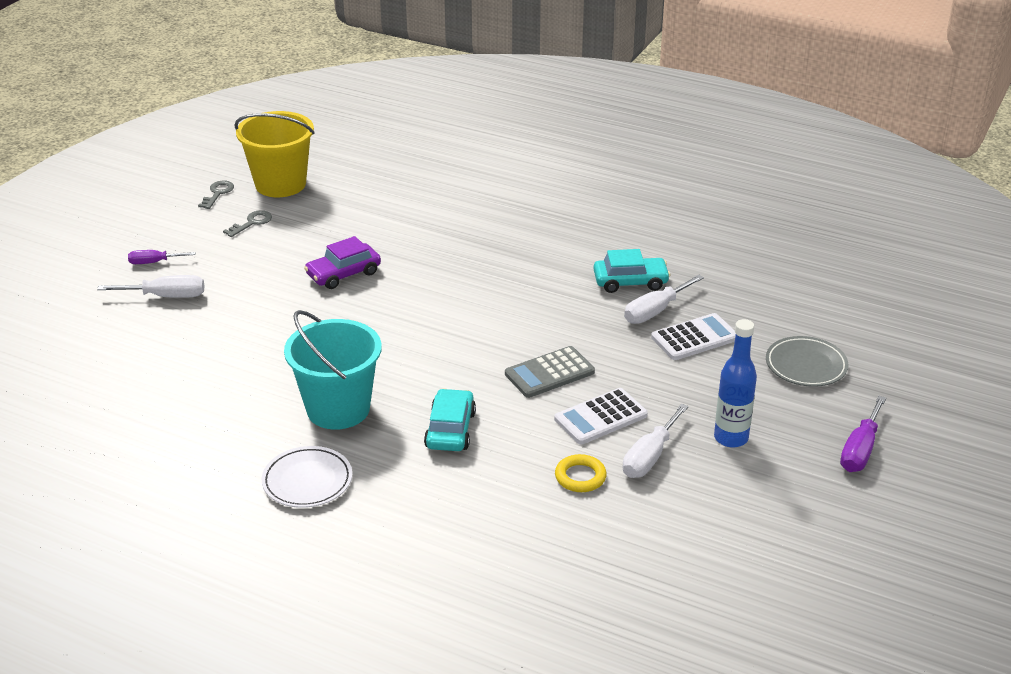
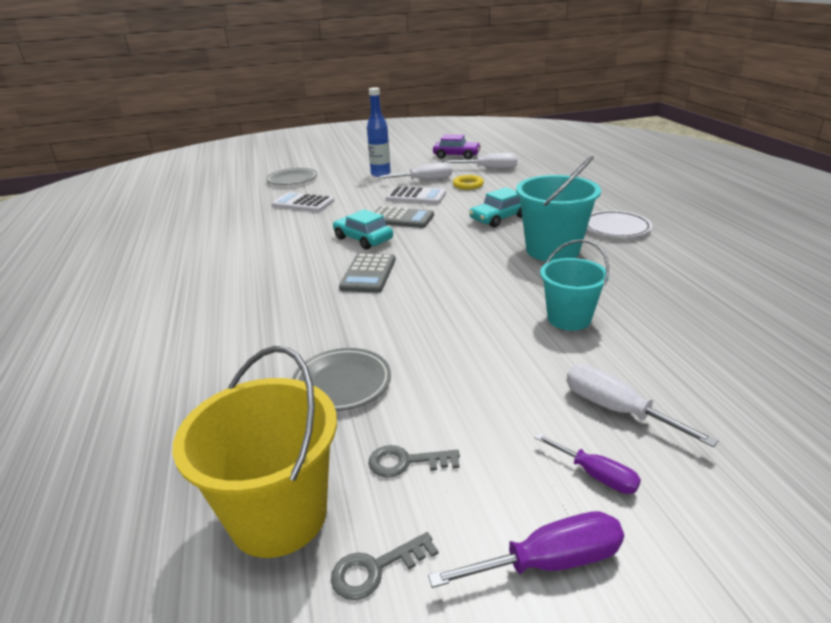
camera: 130 degrees left, 5 degrees down
purple car [304,236,381,289] -> purple car moved to [433,134,481,159]
turquoise car [593,249,670,293] -> turquoise car moved to [333,209,393,250]
white screwdriver [624,275,704,324] -> white screwdriver moved to [447,153,517,169]
purple screwdriver [840,396,886,472] -> purple screwdriver moved to [428,511,624,588]
none -> grey plate [292,348,391,411]
none -> grey calculator [339,253,396,293]
none -> turquoise bucket [540,239,609,331]

